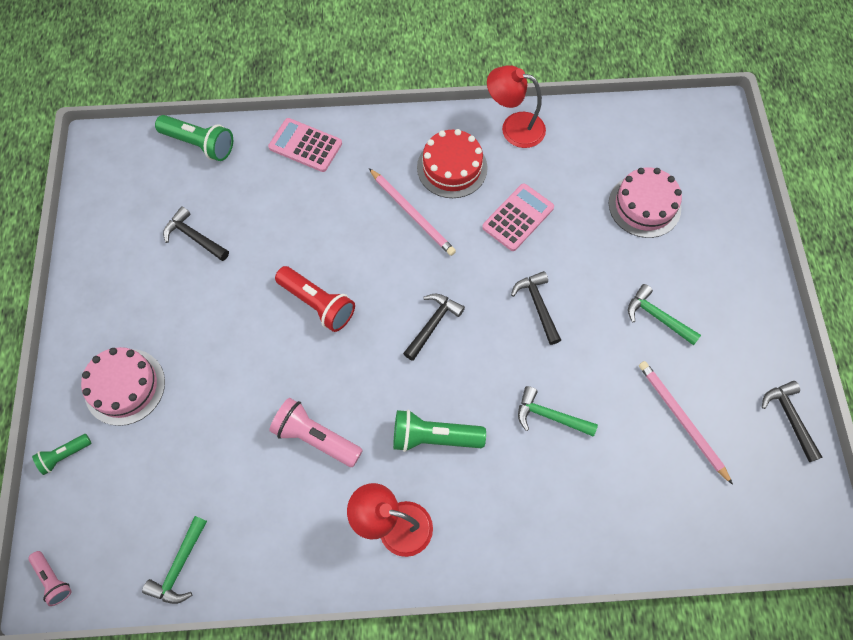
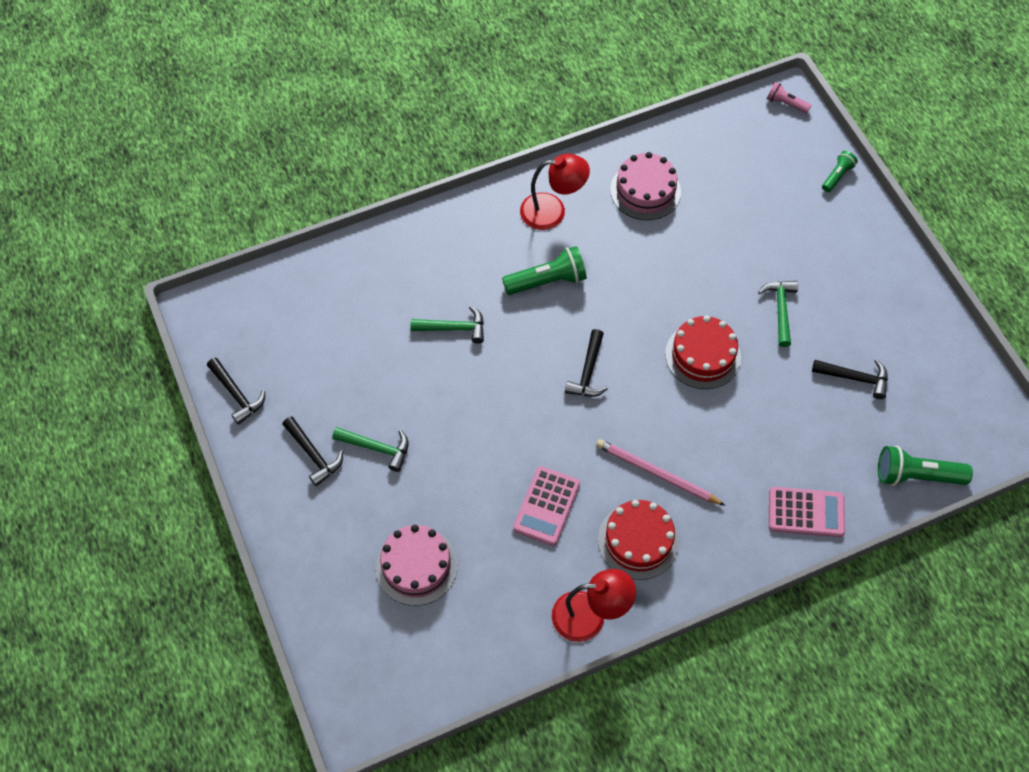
camera: 160 degrees right, 5 degrees down
pink cake [81,347,165,426] -> pink cake moved to [610,152,681,220]
green hammer [142,516,207,604] -> green hammer moved to [758,281,798,347]
pink flashlight [269,398,363,467] -> none
red flashlight [275,266,355,332] -> red cake [665,315,741,389]
black hammer [511,271,561,345] -> black hammer moved to [282,416,343,486]
pink pencil [639,361,733,485] -> none

